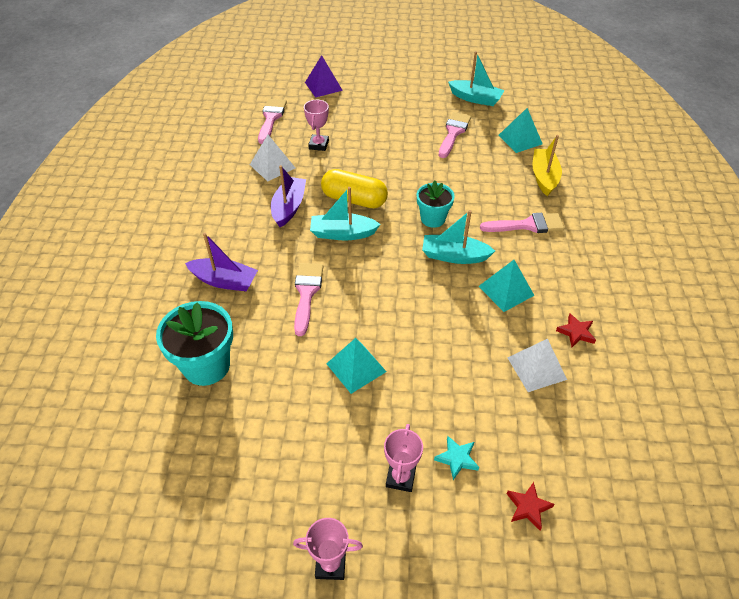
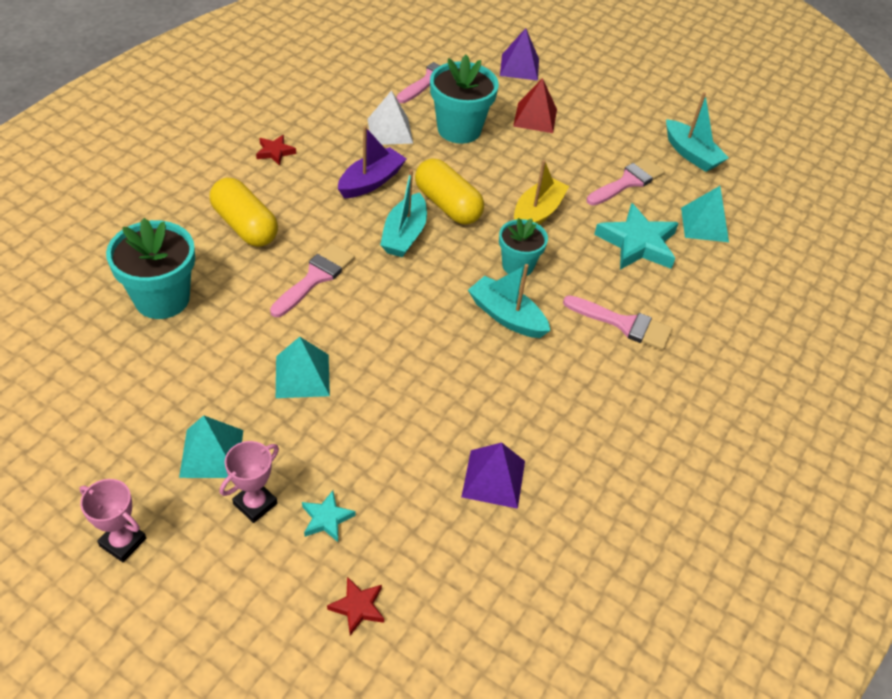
camera: 25 degrees right, 0 degrees up
purple boat [185,233,258,291] -> yellow capsule [210,178,278,247]
pink trophy [304,100,329,151] -> turquoise flower pot [430,55,499,144]
turquoise boat [310,187,381,241] -> turquoise boat turned 105 degrees counterclockwise [380,169,427,257]
turquoise pyramid [478,260,535,312] -> turquoise pyramid moved to [179,415,243,478]
white pyramid [507,339,567,392] -> purple pyramid [461,442,525,509]
yellow boat [533,135,562,196] -> yellow boat moved to [514,160,569,225]
red star [556,313,596,347] -> red star moved to [256,135,296,166]
none -> red pyramid [513,78,557,133]
none -> turquoise star [594,203,679,270]

